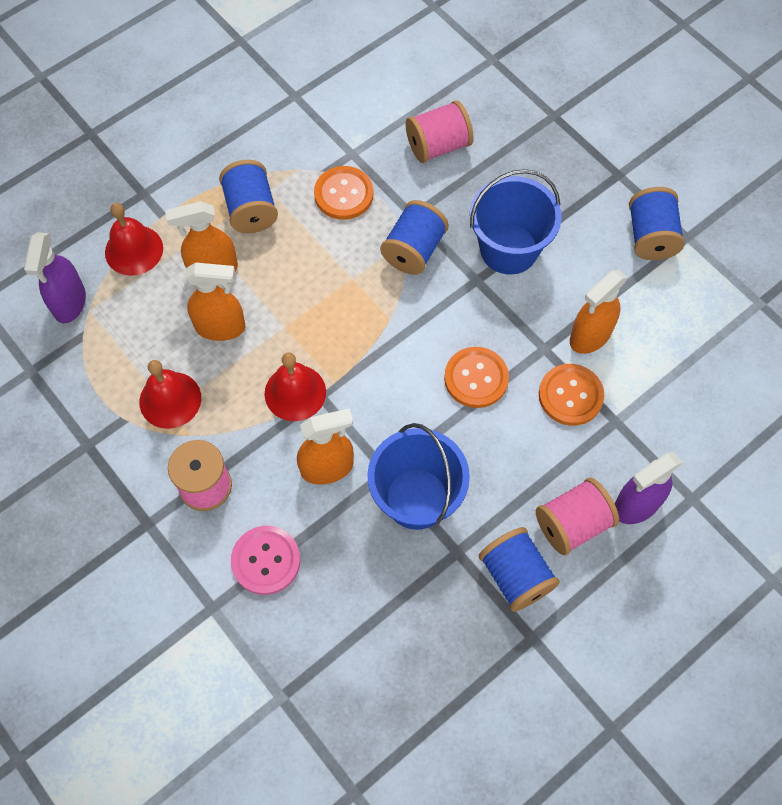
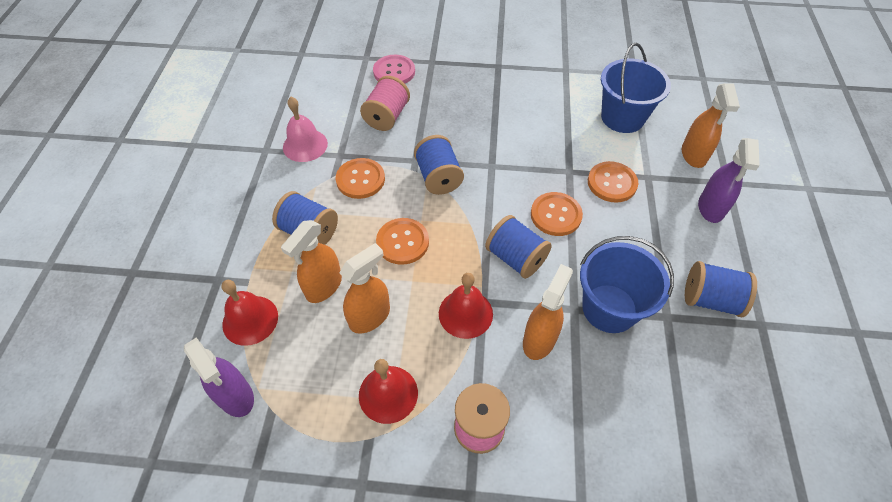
camera: 45 degrees left, 10 degrees down
pink button [231,526,300,595] -> pink button moved to [373,55,415,83]
blue bucket [470,169,562,275] -> blue bucket moved to [601,43,671,133]
pink spool [536,478,619,555] -> none
orange spray bottle [570,270,628,354] -> orange spray bottle moved to [682,83,740,168]
blue spool [629,187,685,260] -> blue spool moved to [485,215,552,279]
none -> pink bell [283,97,328,162]
none -> orange button [376,218,429,265]

